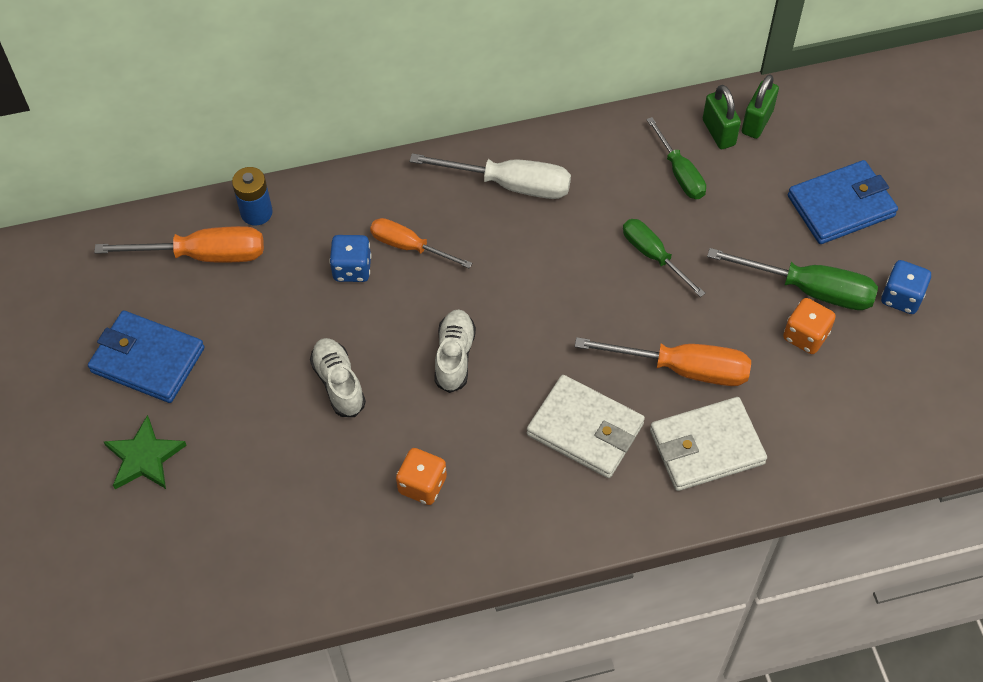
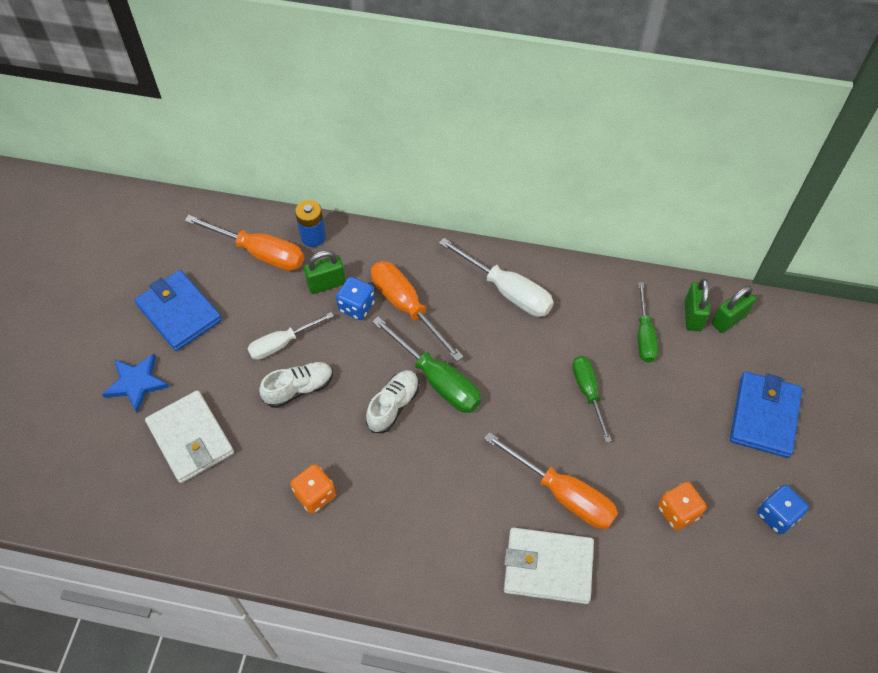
camera: 25 degrees right, 0 degrees up
green star [104,415,187,489] -> blue star [102,353,169,413]
white shoe [310,338,366,417] -> white shoe turned 60 degrees clockwise [259,362,333,408]
orange screwdriver [370,218,472,268] -> orange screwdriver [371,261,464,361], size x1.51
white wallet [527,375,645,478] -> white wallet moved to [145,390,234,483]
green screwdriver [707,248,878,310] -> green screwdriver moved to [372,317,481,413]
blue wallet [788,160,898,244] -> blue wallet turned 75 degrees counterclockwise [730,372,802,458]
none -> white screwdriver [248,312,334,360]
none -> green padlock [304,250,346,294]

